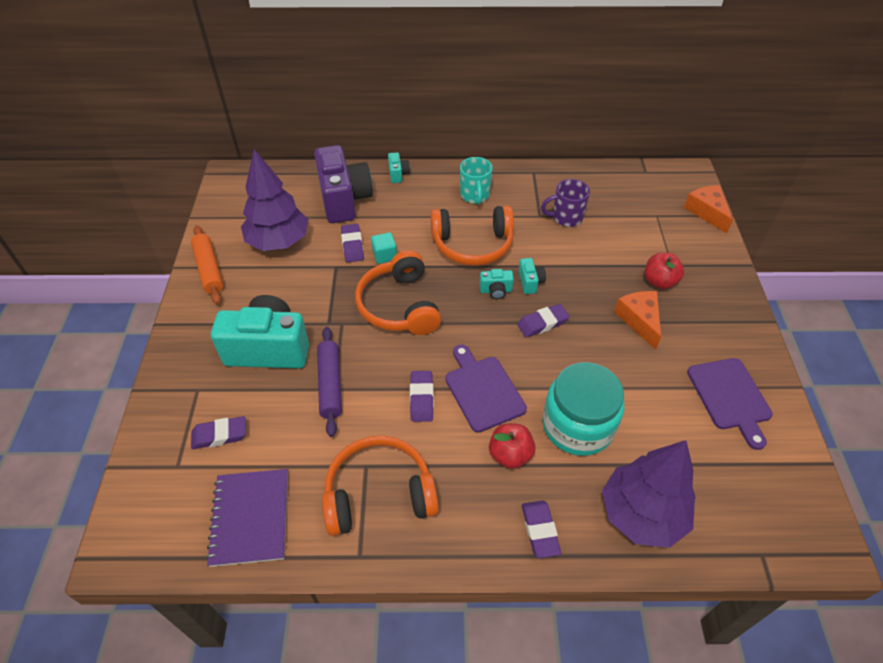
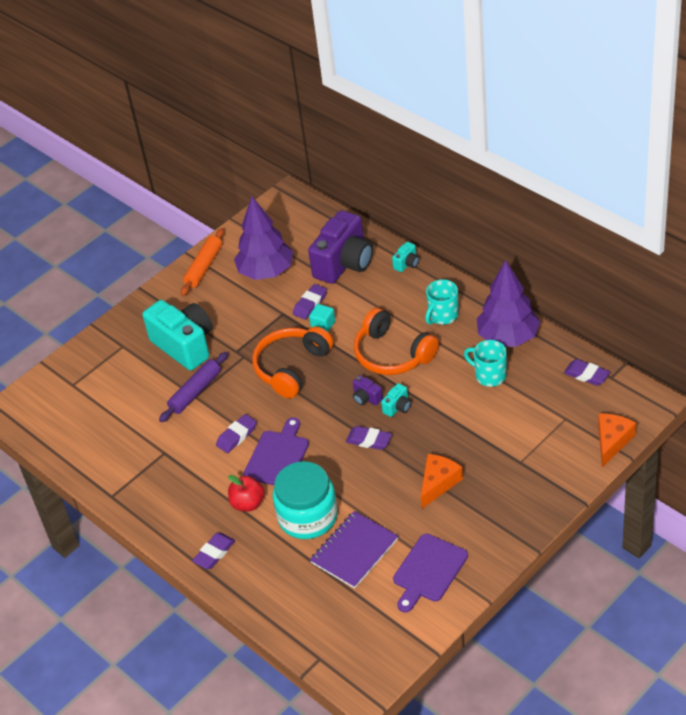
camera: 50 degrees right, 5 degrees down
purple eraser [191,416,246,449] -> purple eraser moved to [564,359,610,386]
purple notebook [206,469,288,567] -> purple notebook moved to [310,511,398,589]
orange headphones [322,436,439,536] -> none
turquoise camera [479,269,514,299] -> purple camera [353,375,383,405]
purple mug [541,179,590,227] -> turquoise mug [464,340,507,387]
purple tree [602,440,696,548] -> purple tree moved to [477,260,540,347]
red apple [645,253,684,289] -> none

